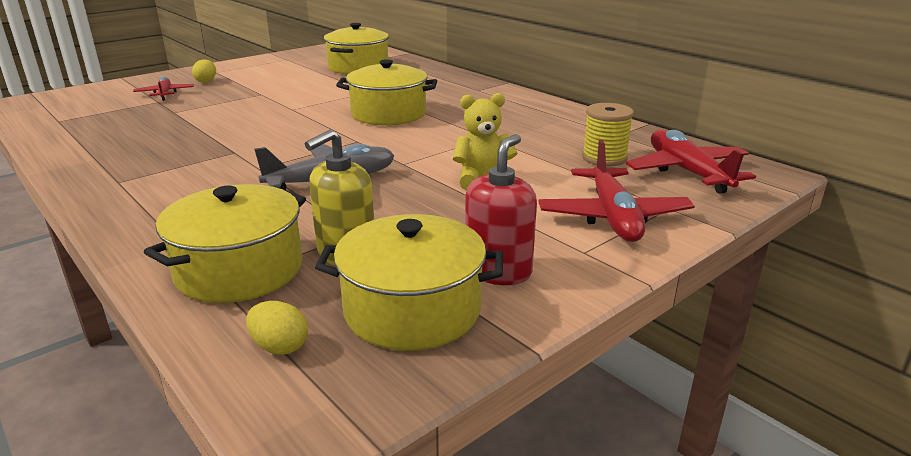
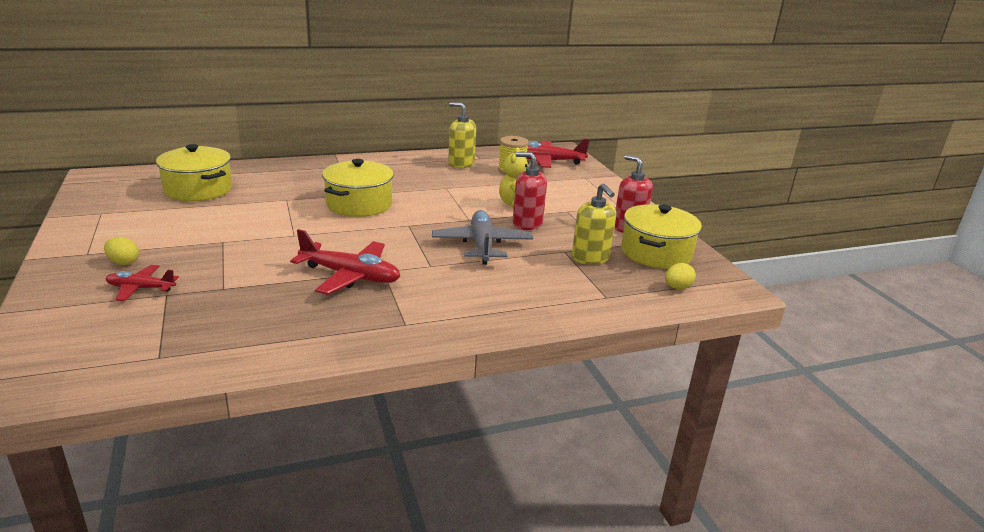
camera: 70 degrees left, 0 degrees up
yellow pot [144,184,306,303] -> none
red plane [538,140,695,242] -> red plane moved to [290,229,400,295]
none -> yellow soap dispenser [448,102,476,168]
none -> red soap dispenser [513,152,547,230]

